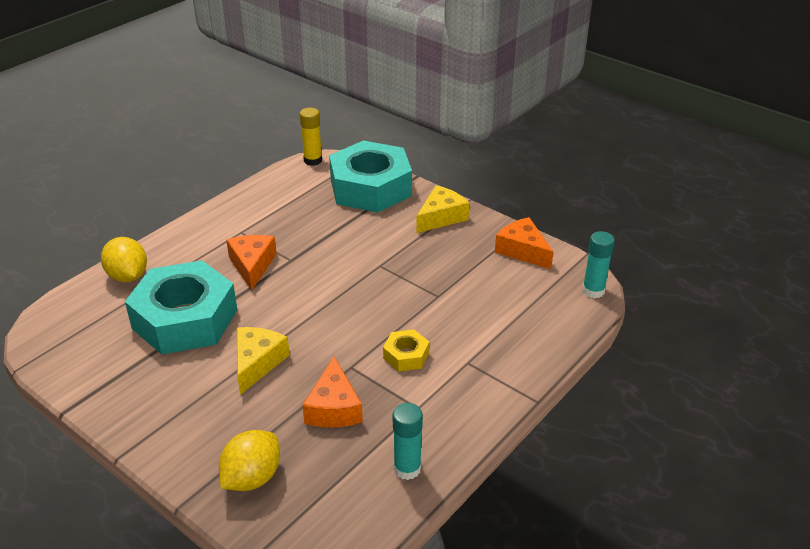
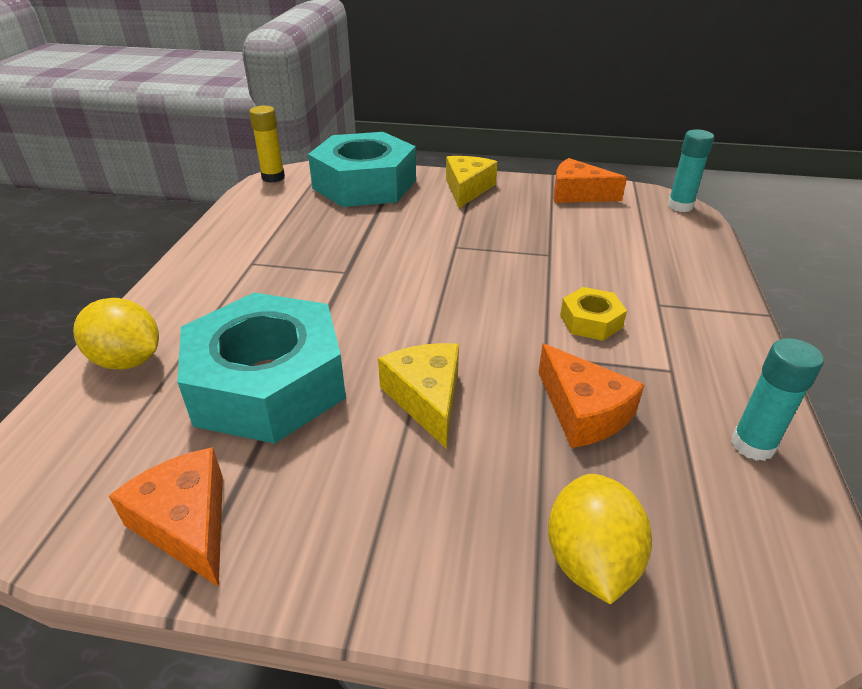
camera: 30 degrees left, 0 degrees up
orange cheese [226,235,277,291] -> orange cheese moved to [109,447,223,587]

